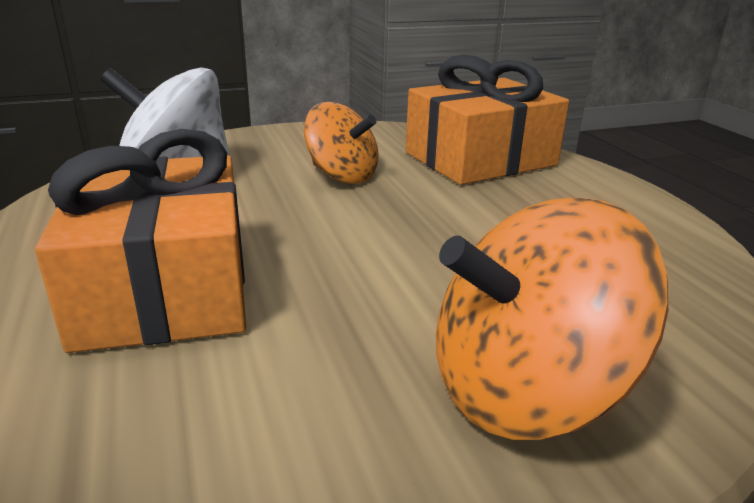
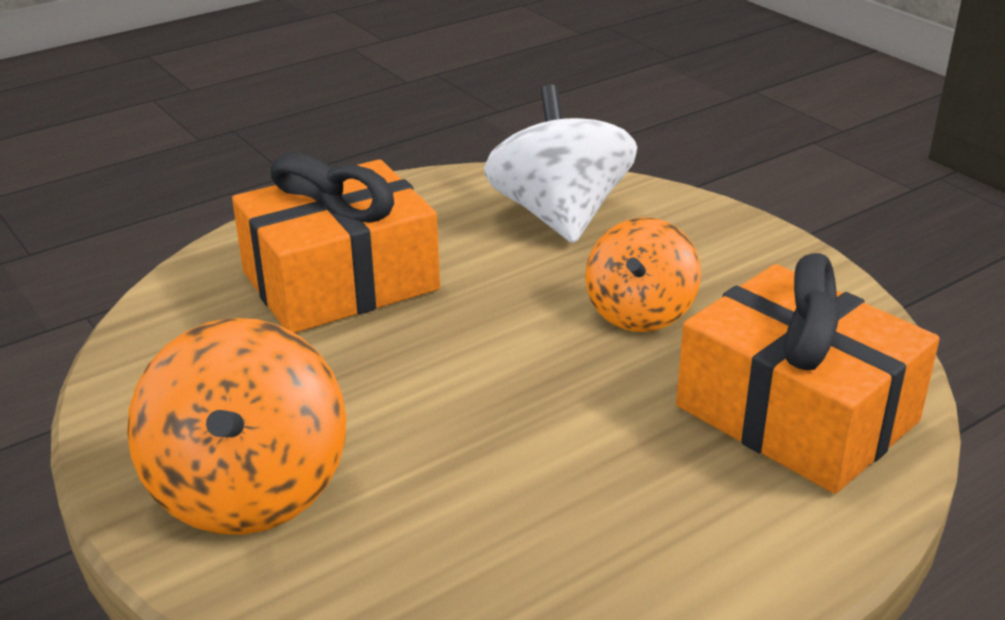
camera: 75 degrees right, 5 degrees up
orange spinning top [436,198,668,440] -> orange spinning top turned 150 degrees counterclockwise [127,318,346,535]

